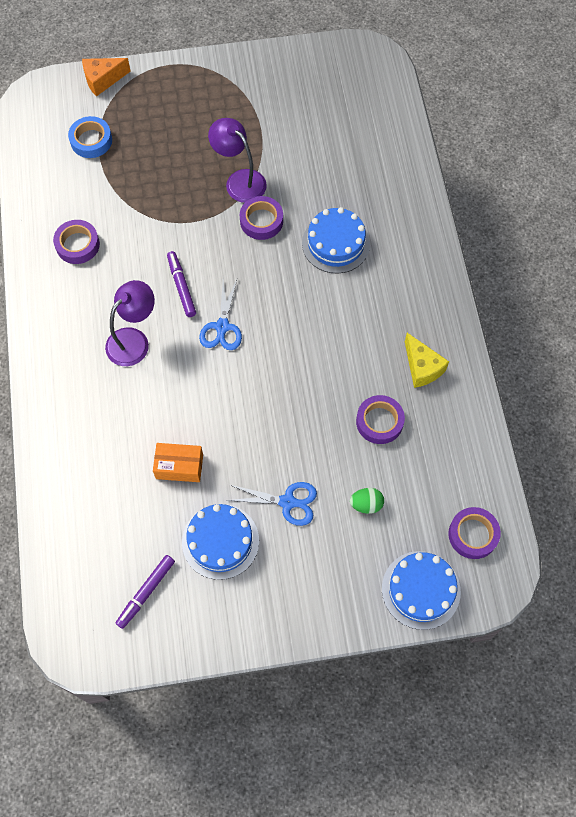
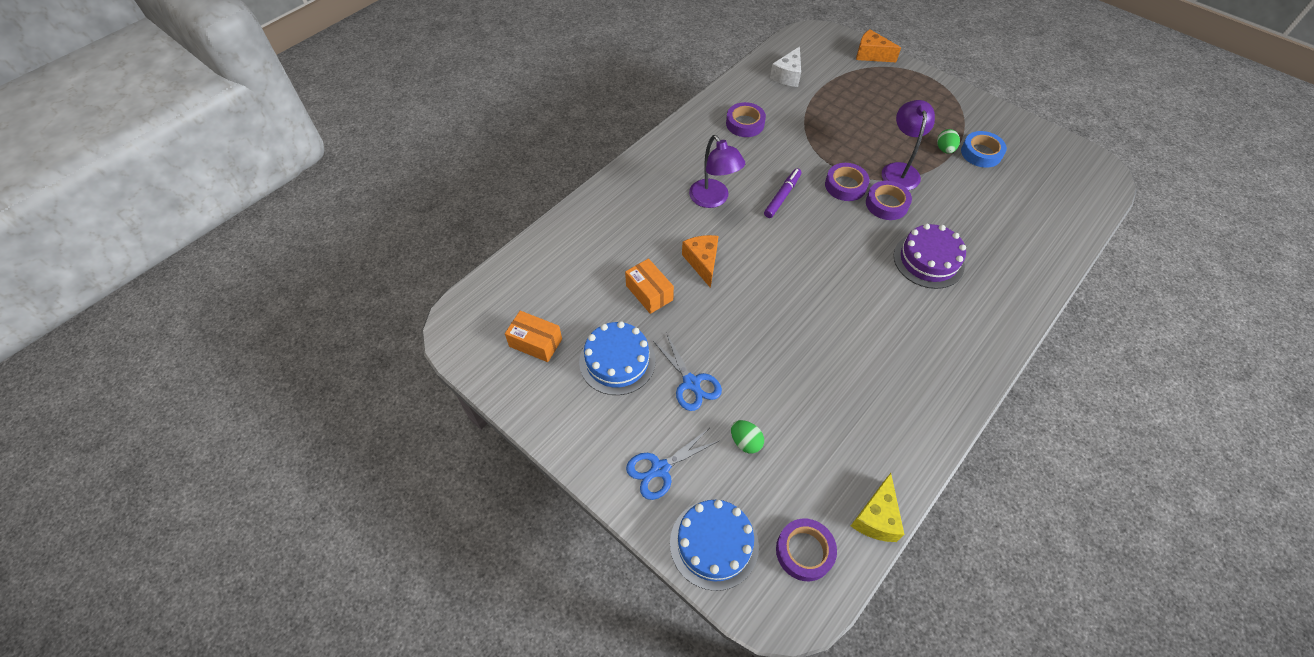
camera: 50 degrees right, 10 degrees down
blue tape [68,116,112,158] -> blue tape moved to [961,131,1007,168]
purple lamp [105,280,155,366] -> purple lamp turned 60 degrees clockwise [689,135,745,208]
purple marker [116,555,175,629] -> orange box [505,311,562,362]
blue scissors [199,277,242,350] -> blue scissors moved to [626,428,720,500]
blue cake [302,207,370,273] -> purple cake [894,224,966,289]
purple tape [356,395,405,444] -> purple tape moved to [825,163,870,201]
yellow cheese [405,333,449,388] -> yellow cheese moved to [851,473,904,542]
none -> orange cheese [682,235,718,288]
none -> white cheese [770,46,801,87]
none -> green egg [937,129,960,154]

